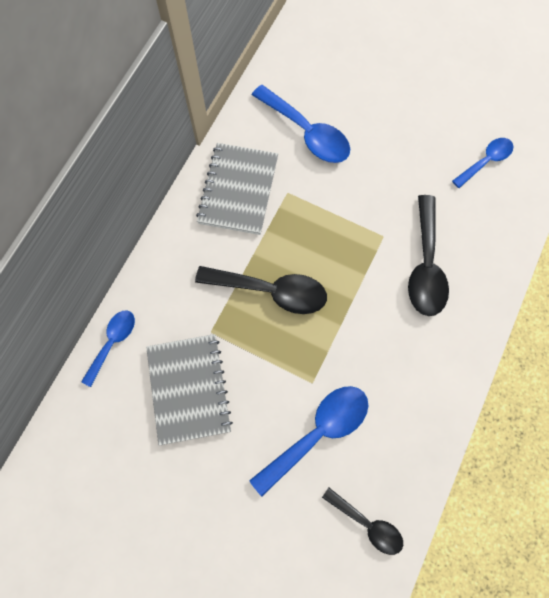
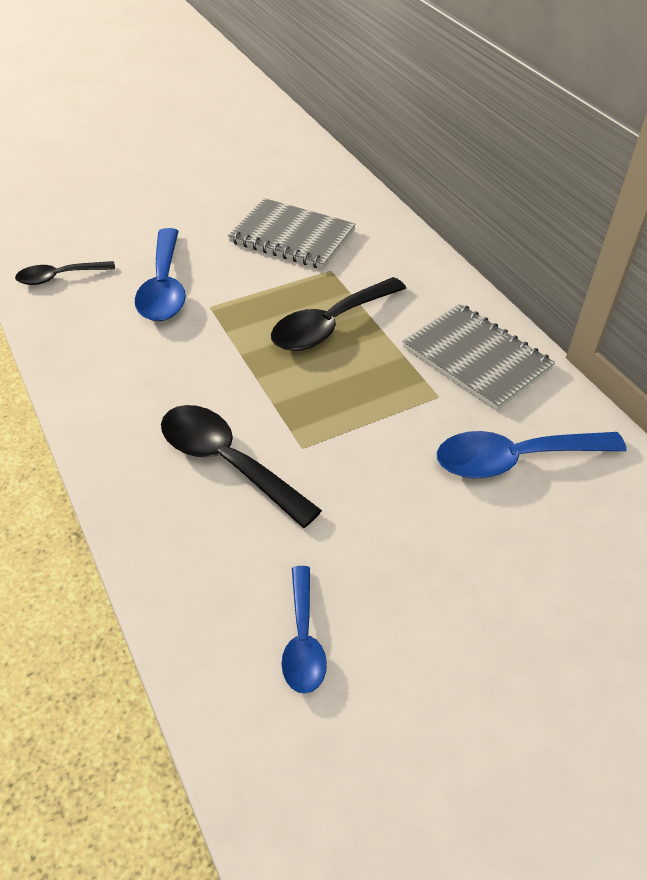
camera: 125 degrees right, 25 degrees down
blue spoon [81,310,135,387] -> none

